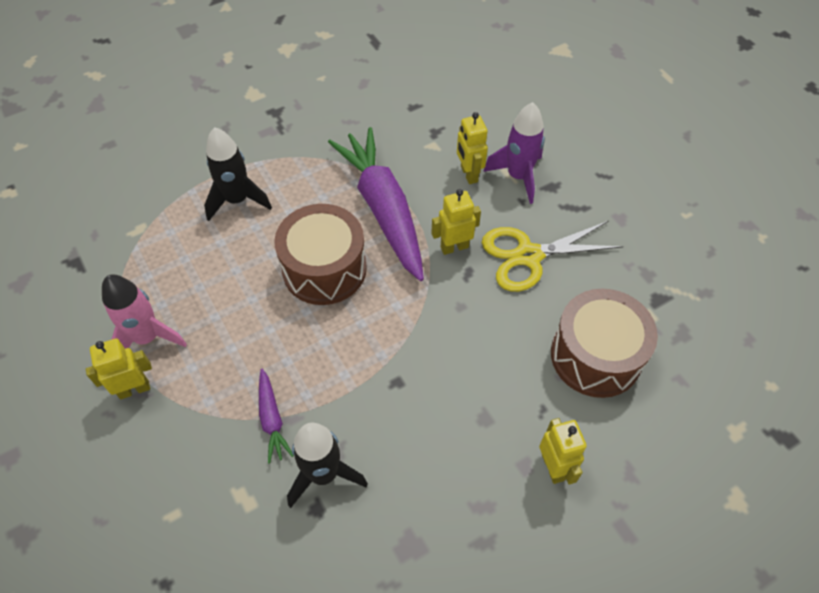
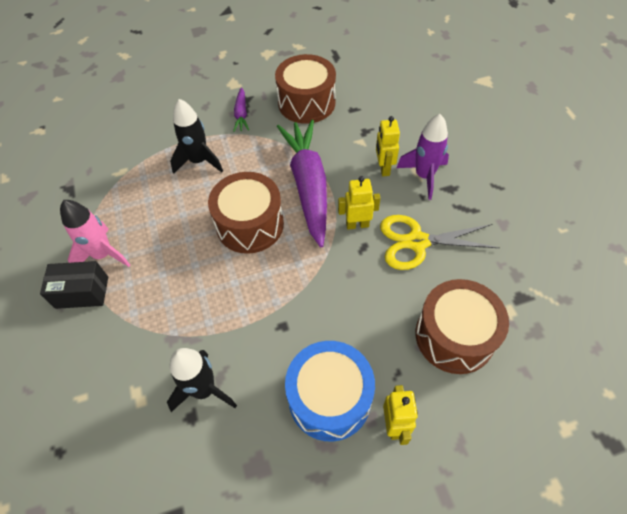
camera: 15 degrees right, 0 degrees up
yellow robot [86,338,152,399] -> black box [40,261,108,309]
purple carrot [259,369,294,464] -> purple carrot moved to [233,87,249,132]
none -> brown drum [275,54,336,124]
none -> blue drum [285,341,375,442]

